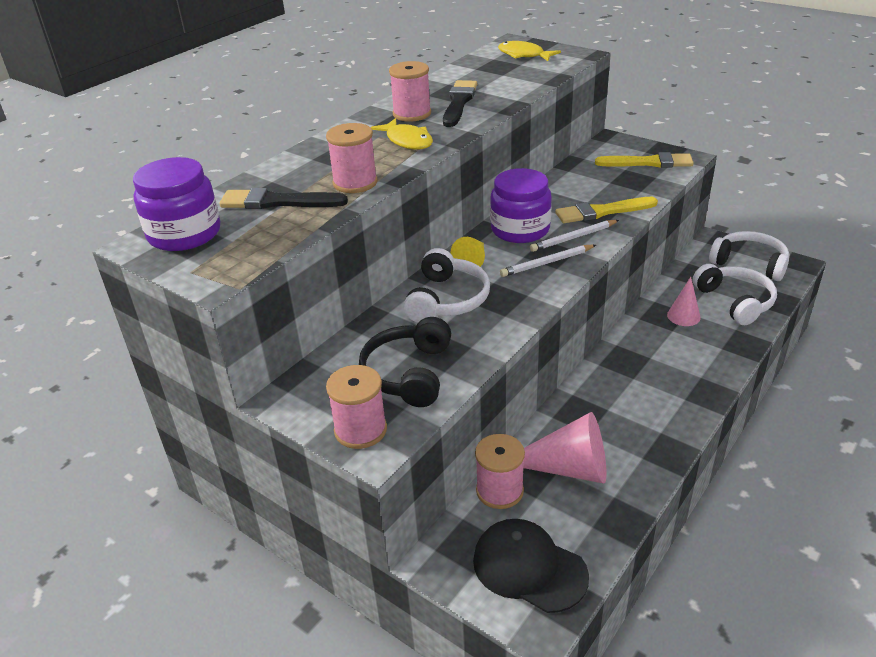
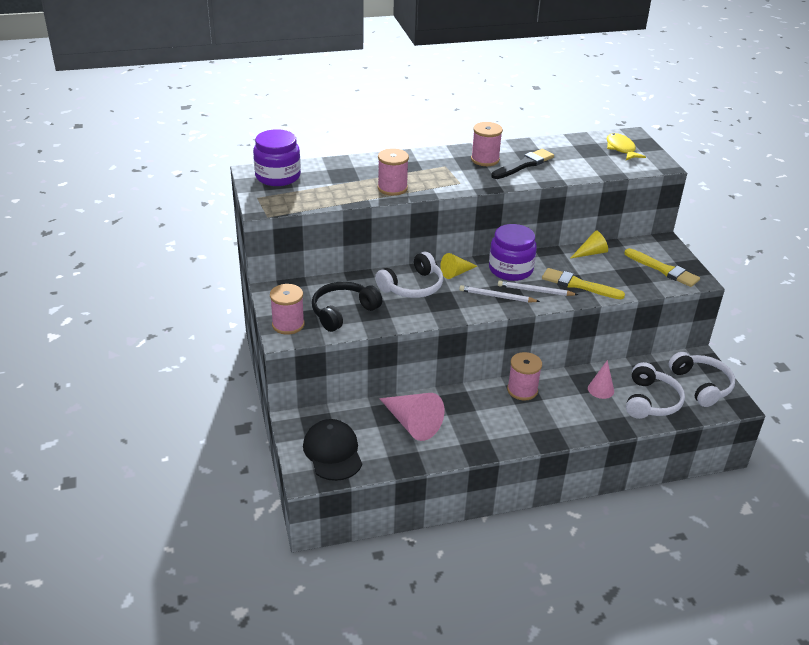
camera: 35 degrees right, 0 degrees up
black brush [219,188,348,209] -> none
yellow fish [370,118,433,150] -> none
pink spool [475,434,525,509] -> pink spool moved to [507,352,542,400]
none -> yellow cone [571,230,608,258]

